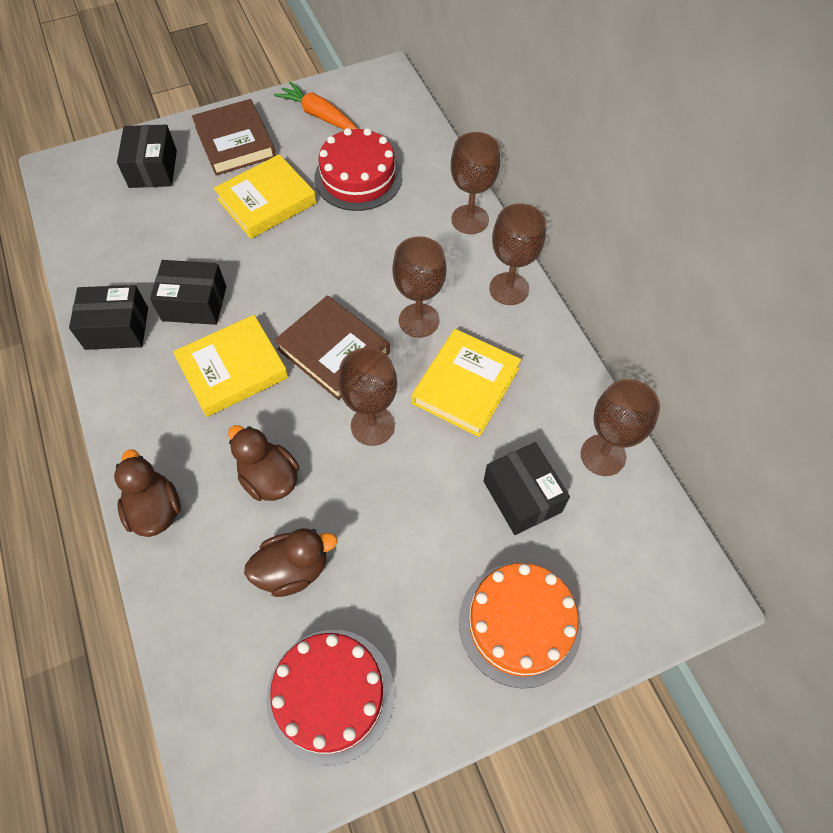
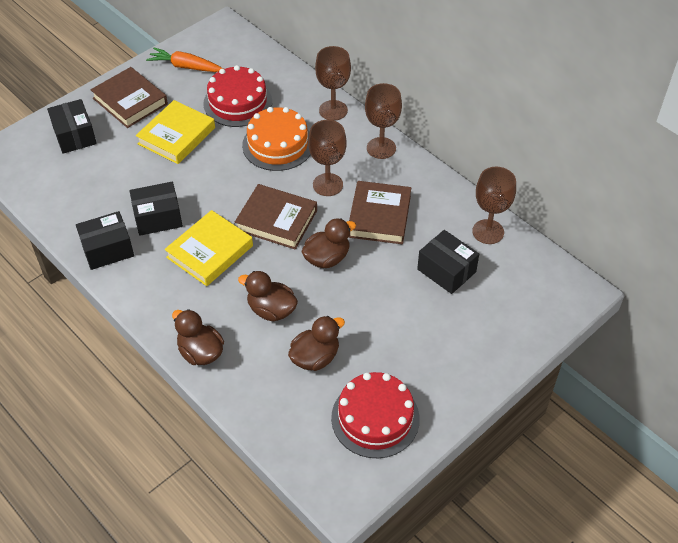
camera: 20 degrees left, 10 degrees down
brown goblet [338,347,397,446] -> brown duck [301,218,356,268]
yellow book [412,329,521,437] -> brown book [348,181,411,244]
orange cake [459,563,582,688] -> orange cake moved to [242,107,311,171]

